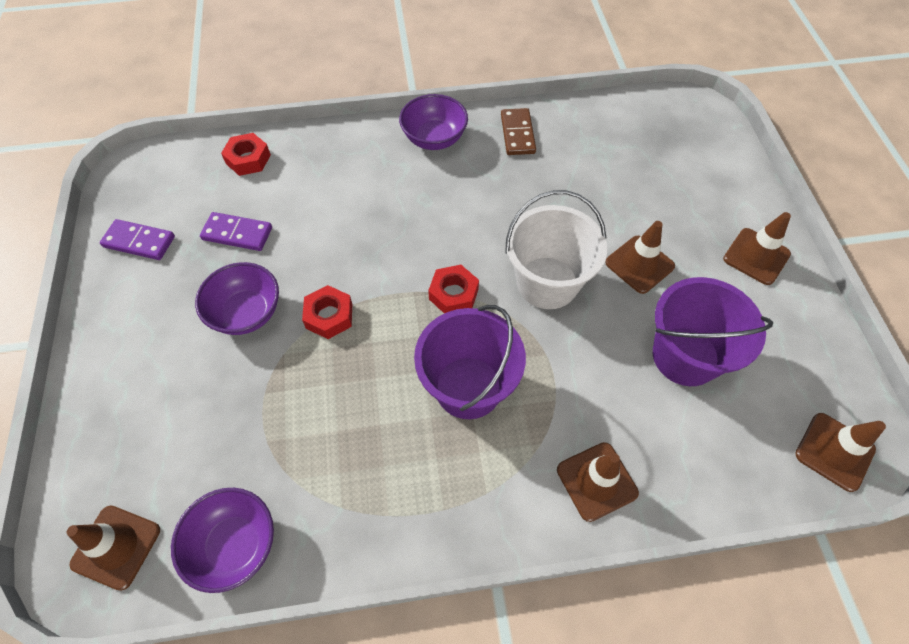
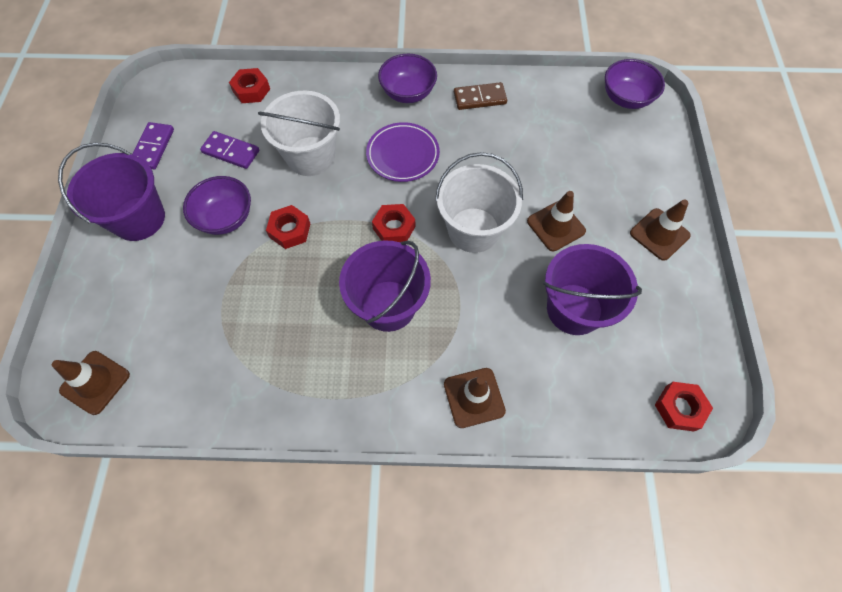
camera: 10 degrees right, 5 degrees up
purple domino [100,219,175,260] -> purple domino turned 75 degrees clockwise [133,122,174,169]
purple bowl [171,488,274,593] -> purple bowl moved to [605,59,665,109]
brown domino [501,108,536,155] -> brown domino turned 75 degrees clockwise [454,82,507,110]
brown traffic cone [795,413,886,492] -> red nut [655,382,713,432]
none -> purple bucket [58,143,165,241]
none -> white bucket [258,90,340,176]
none -> purple plate [366,122,440,182]

